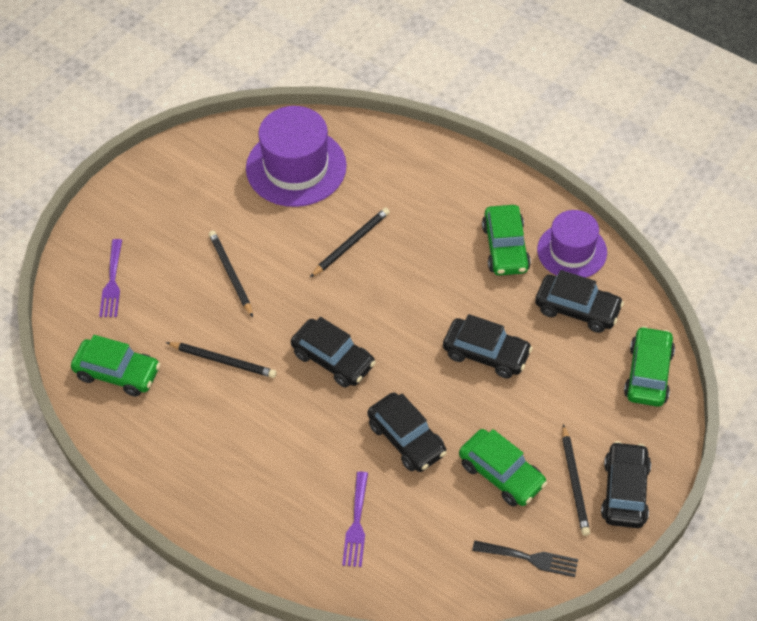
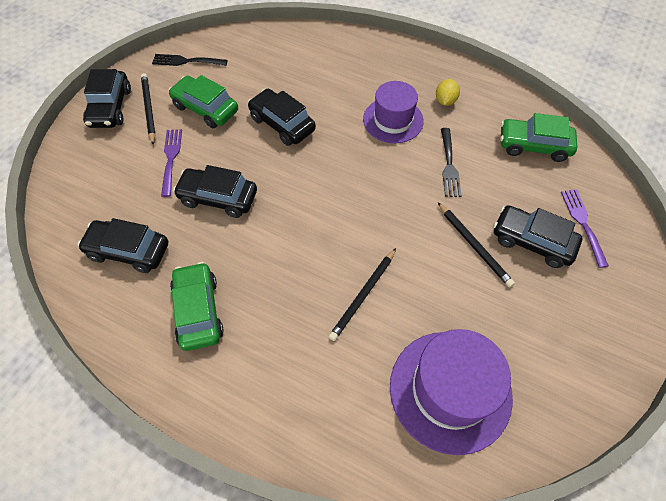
camera: 170 degrees right, 5 degrees up
black pencil [166,342,276,378] -> black fork [441,128,462,197]
black car [291,317,376,388] -> black car moved to [494,205,582,268]
purple fork [342,471,368,567] -> purple fork moved to [161,129,182,197]
purple hat [537,210,607,278] -> purple hat moved to [363,81,424,143]
green car [624,326,675,407] -> none
none -> yellow lemon [436,79,460,106]

